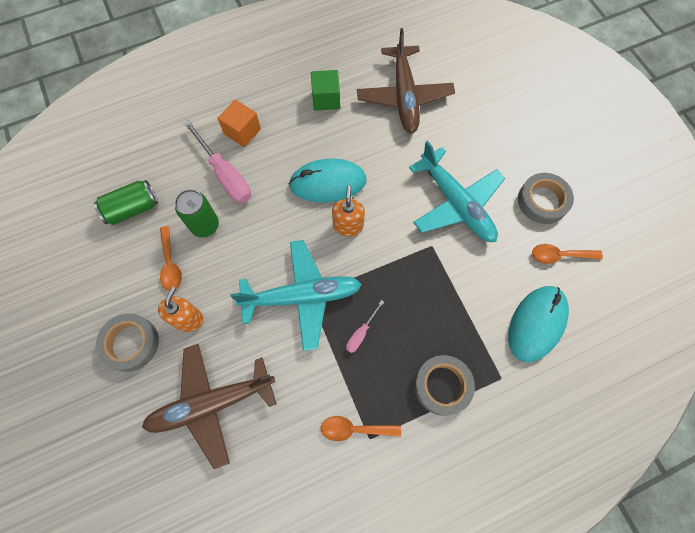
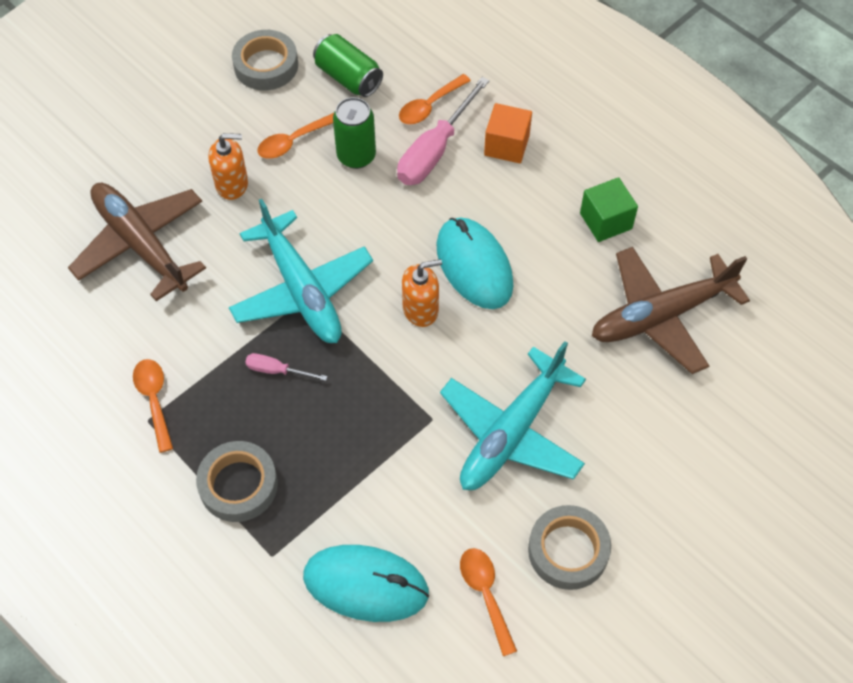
camera: 70 degrees right, 10 degrees down
grey tape [96,313,159,372] -> grey tape moved to [232,30,298,90]
none -> orange spoon [399,74,471,124]

